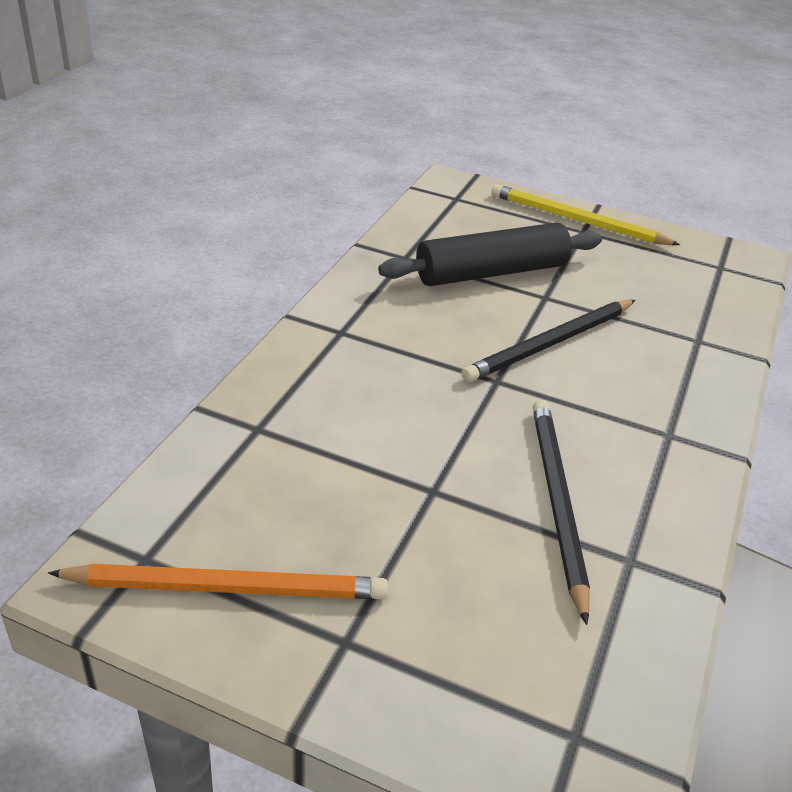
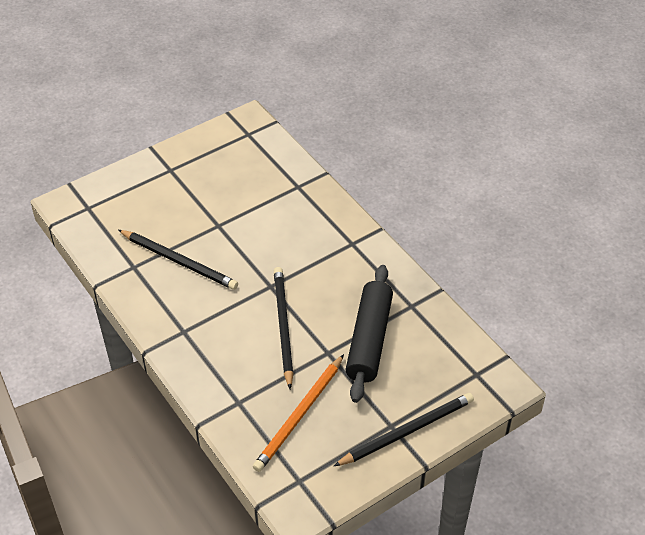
camera: 125 degrees right, 10 degrees up
orange pencil [48,564,388,599] -> orange pencil moved to [253,354,344,472]
yellow pencil [491,184,680,245] -> black pencil [334,393,474,466]

